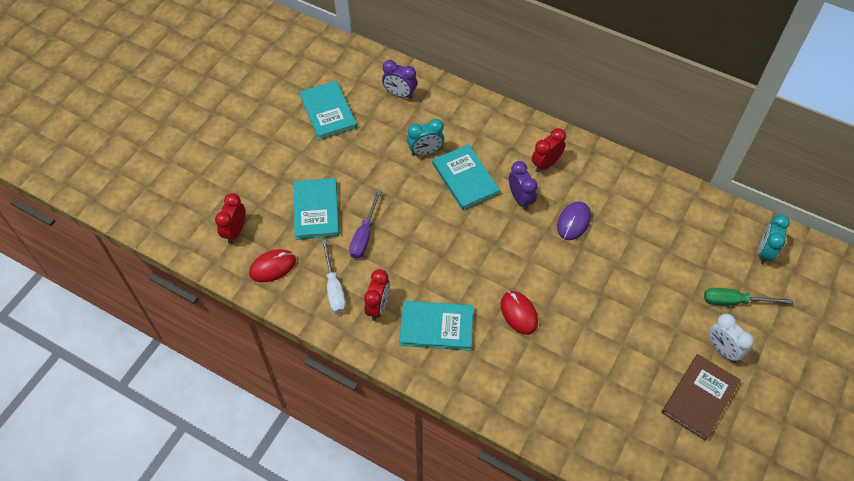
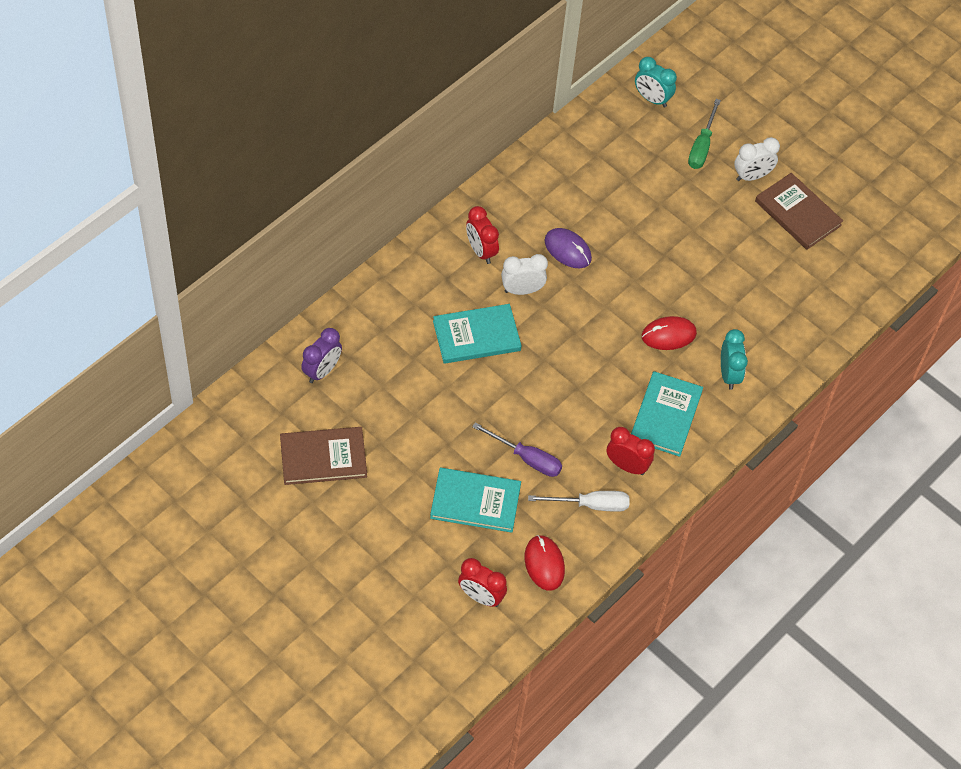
camera: 80 degrees left, 0 degrees up
turquoise book [299,81,357,140] -> brown book [280,427,367,485]
turquoise clock [407,119,444,156] -> turquoise clock moved to [721,329,748,390]
purple clock [509,161,537,210] -> white clock [501,254,548,295]

